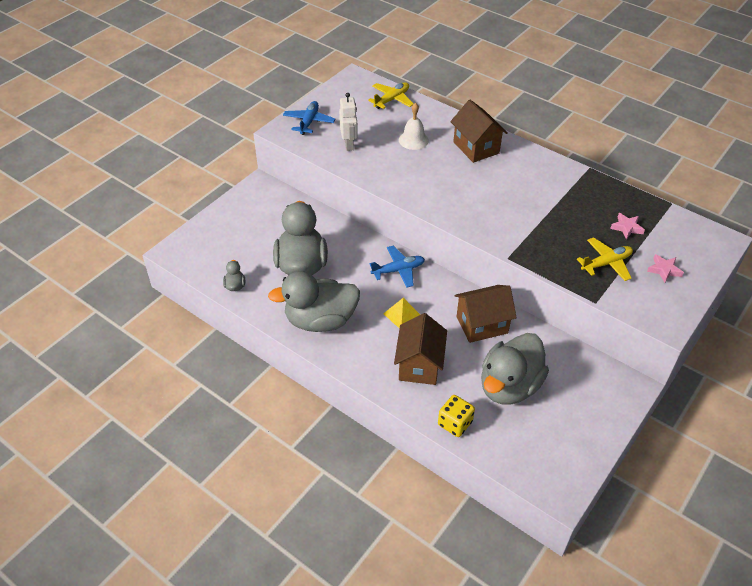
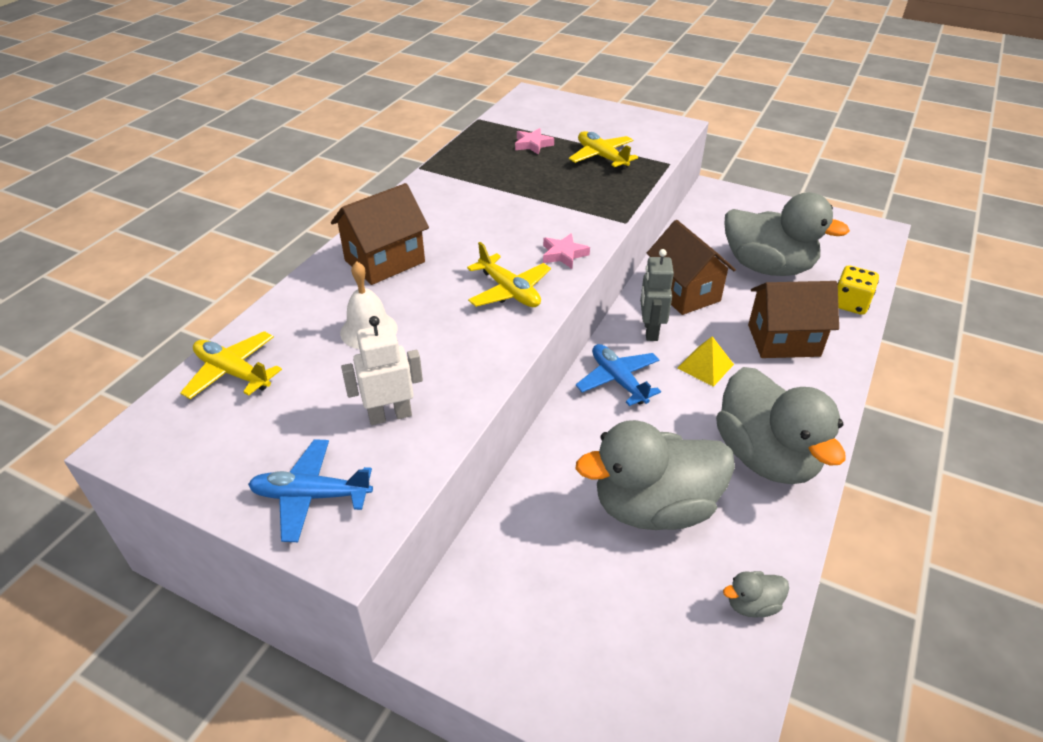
camera: 100 degrees left, 5 degrees down
pink star [647,254,684,283] -> pink star moved to [543,233,590,269]
none -> yellow plane [467,242,551,307]
none -> grey robot [640,249,674,341]

